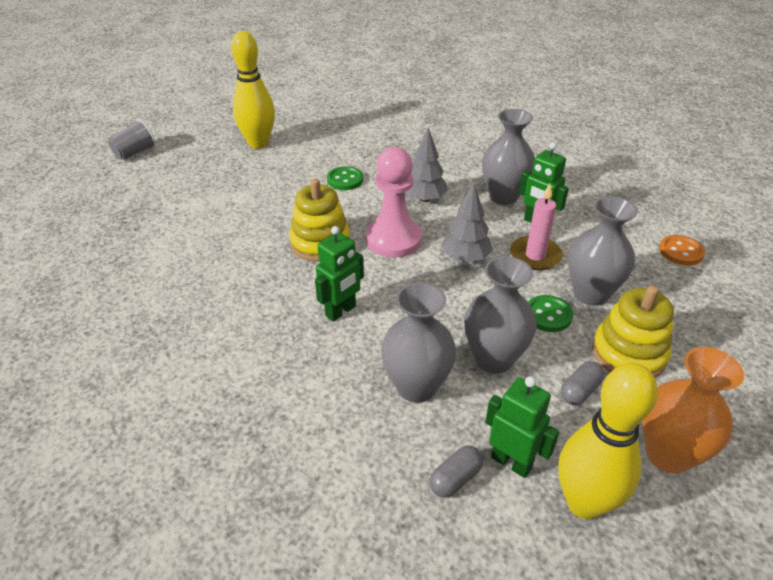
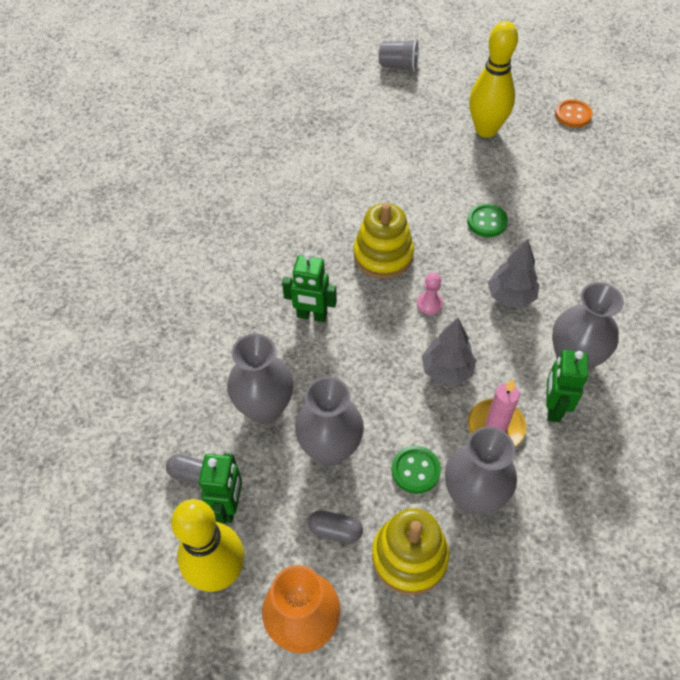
camera: 60 degrees right, 15 degrees up
pink pawn [366,147,422,258] -> pink pawn [417,273,443,315], size x0.44
orange button [659,235,705,265] -> orange button moved to [555,99,593,128]

